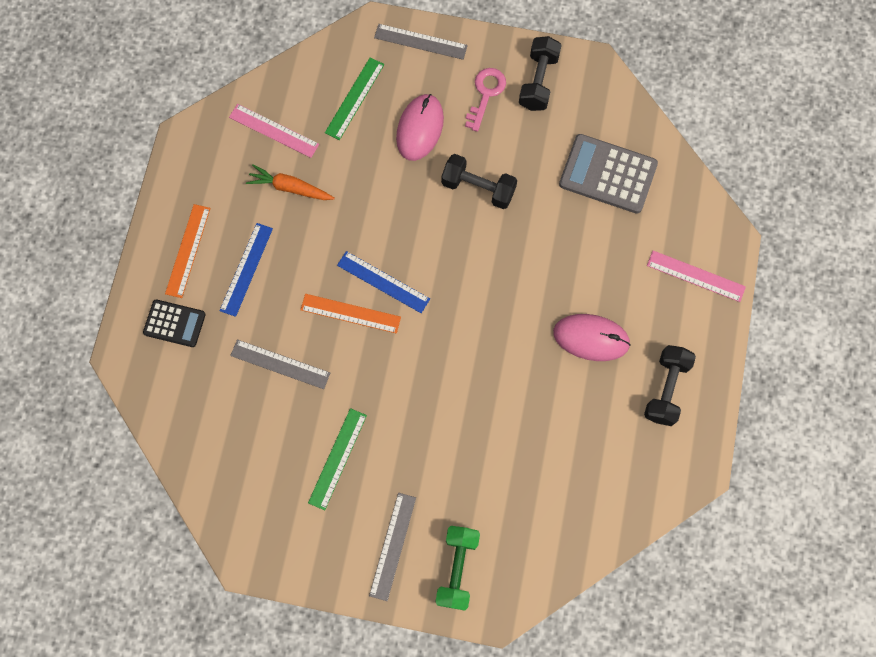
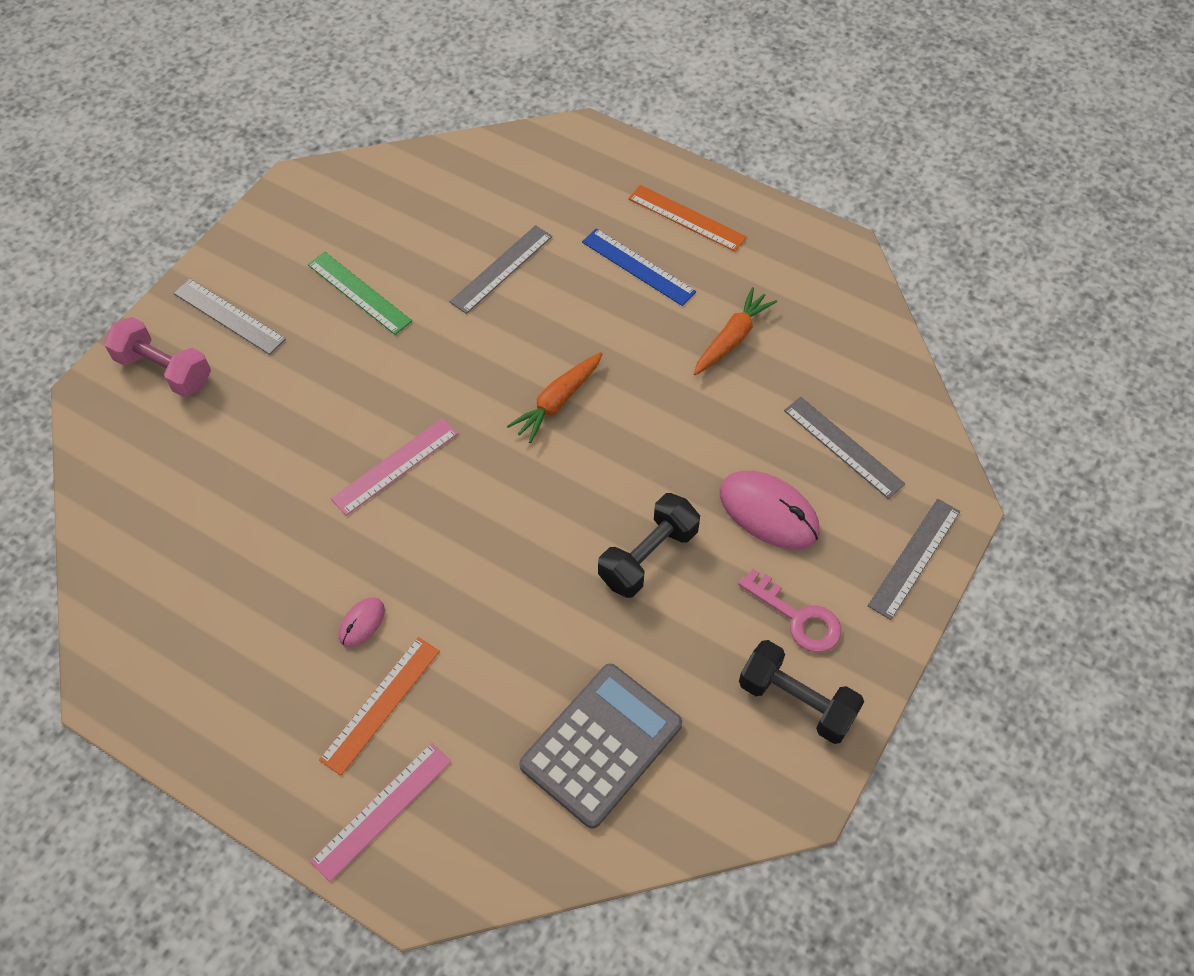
camera: 110 degrees right, 15 degrees down
black calculator [143,300,206,347] -> none
pink ruler [229,104,319,158] -> pink ruler moved to [331,418,458,516]
orange ruler [301,294,401,334] -> orange ruler moved to [319,637,440,776]
green ruler [325,58,384,140] -> grey ruler [784,397,905,499]
blue ruler [337,251,430,313] -> orange carrot [507,352,603,443]
green dumbbell [435,526,480,611] -> pink dumbbell [104,317,211,397]
pink mouse [553,314,631,361] -> pink mouse [339,597,385,647], size x0.50
black dumbbell [644,345,696,426] -> none

